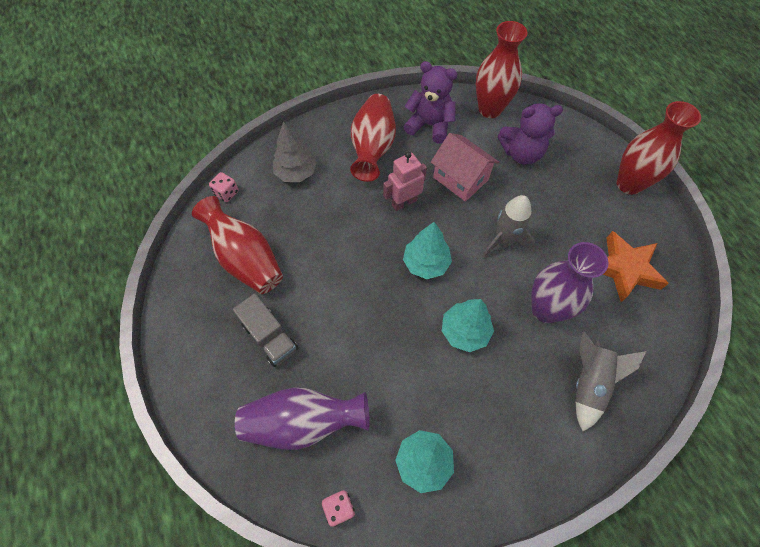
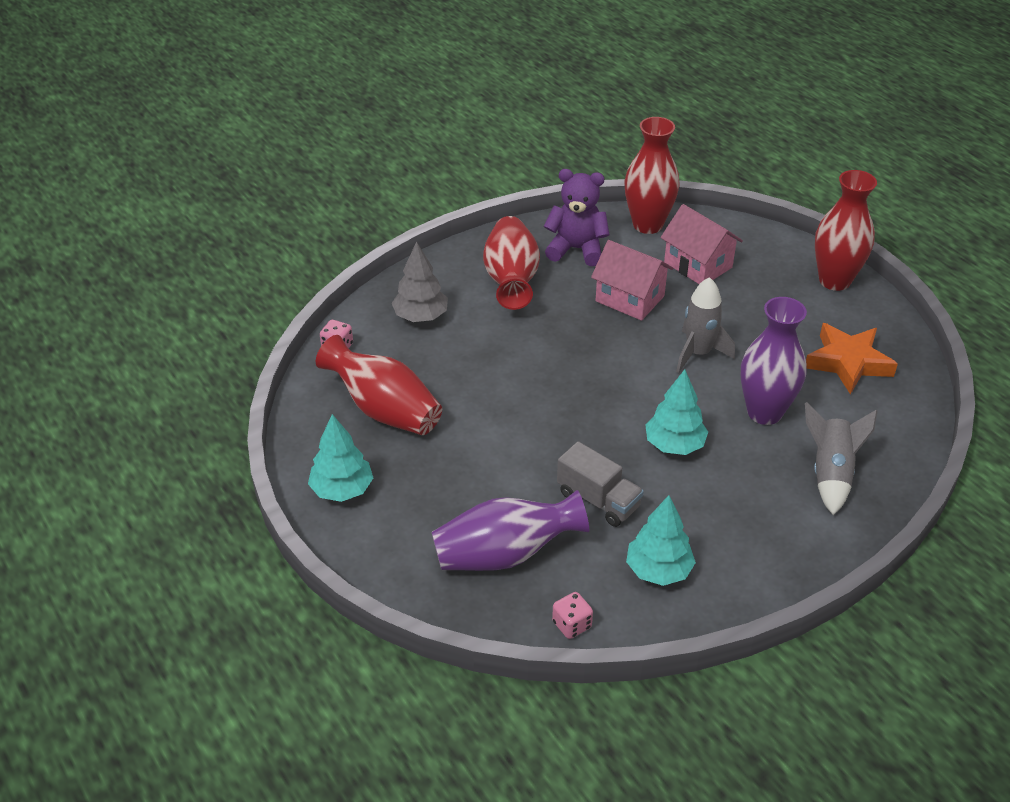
camera: 10 degrees left, 20 degrees down
grey truck [233,293,298,367] -> grey truck moved to [557,441,644,527]
pink robot [383,152,427,211] -> none
turquoise tree [403,222,452,279] -> turquoise tree moved to [308,414,373,502]
purple teddy bear [498,103,563,164] -> pink house [660,204,743,284]

